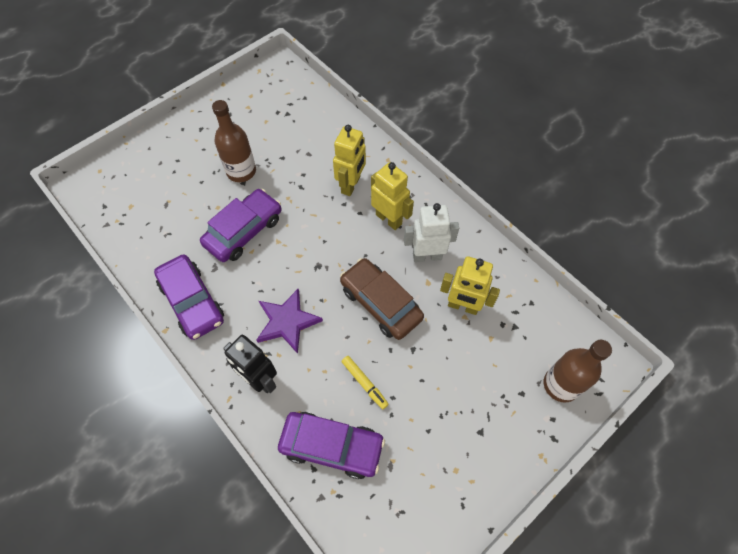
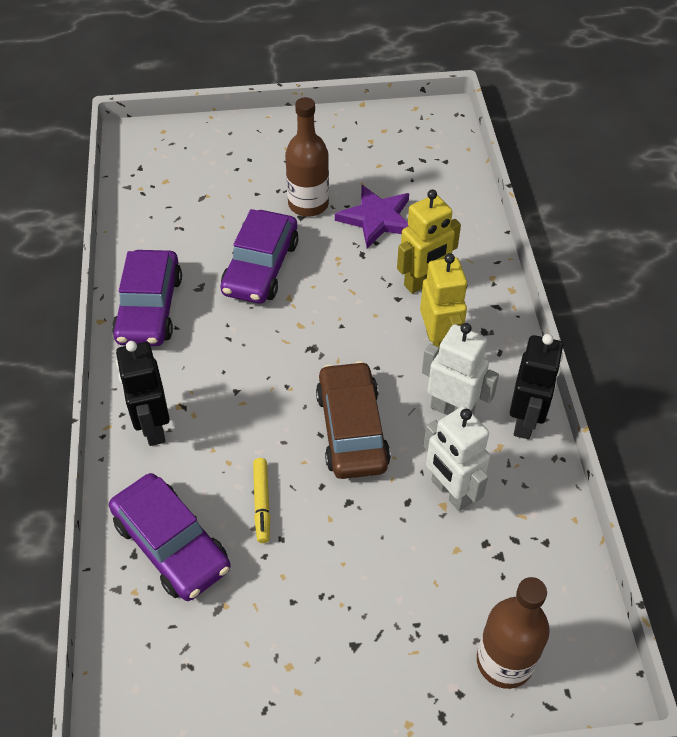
camera: 35 degrees right, 10 degrees down
purple car [200,189,281,262] -> purple car turned 120 degrees clockwise [221,209,299,304]
purple star [257,289,323,354] -> purple star moved to [335,185,409,248]
yellow robot [440,256,500,315] -> white robot [424,406,490,511]
none -> black robot [510,334,563,439]

